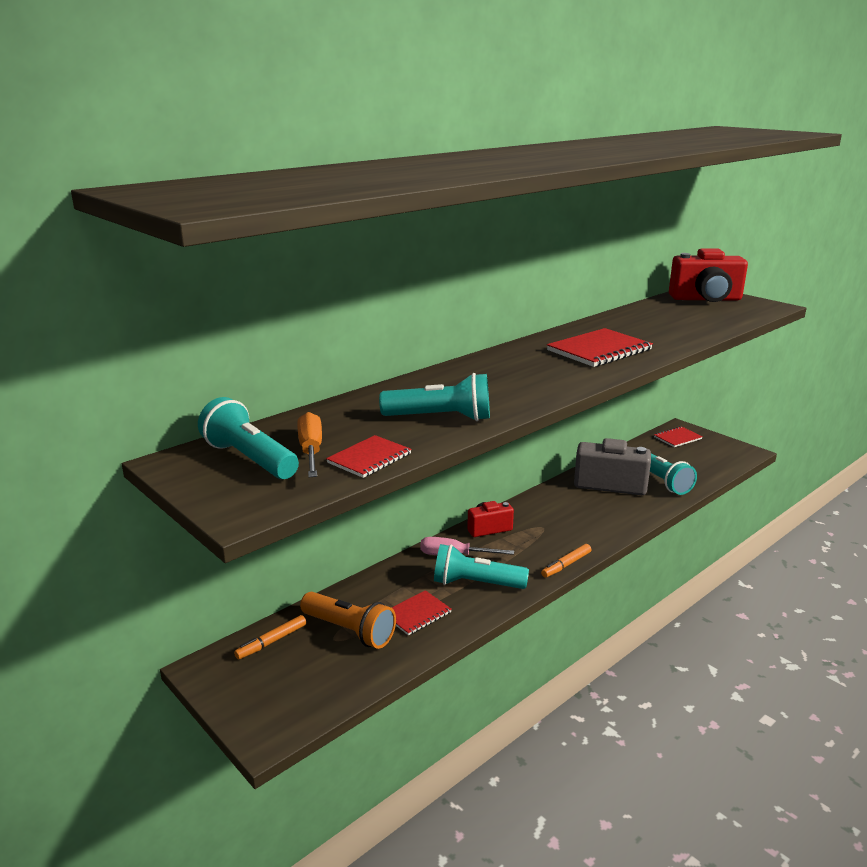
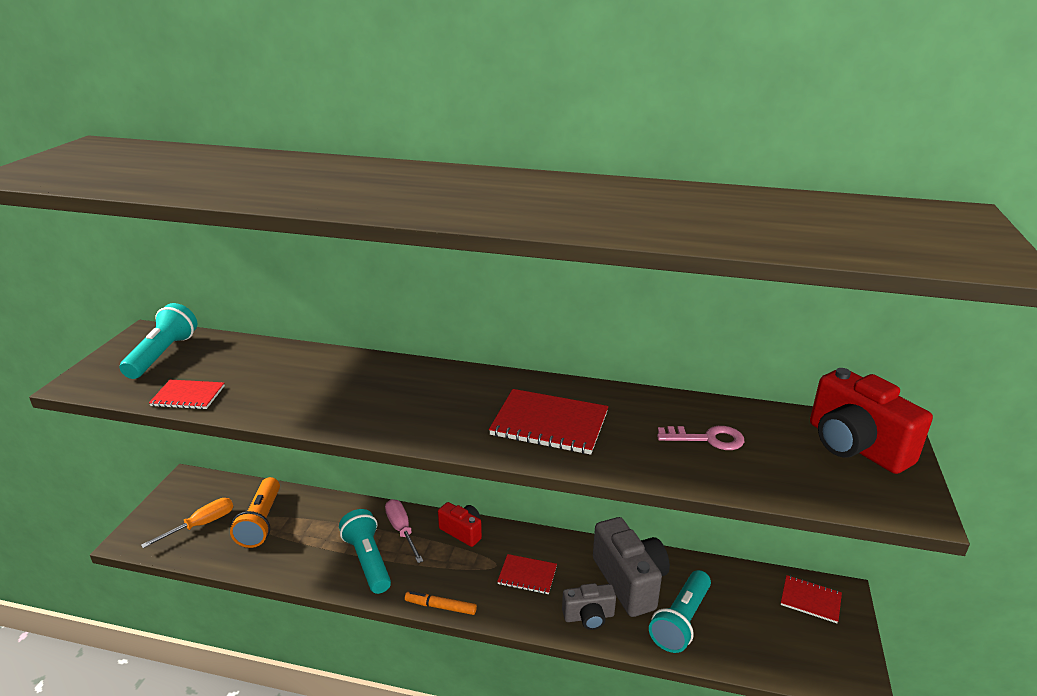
camera: 55 degrees right, 5 degrees up
orange marker [234,615,306,659] -> none
orange screwdriver [297,412,322,477] -> orange screwdriver moved to [141,498,233,548]
turquoise flashlight [379,373,490,421] -> none
red notebook [392,590,452,635] -> red notebook moved to [497,554,557,594]
none -> grey camera [562,583,616,630]
none -> pink key [657,426,745,450]

